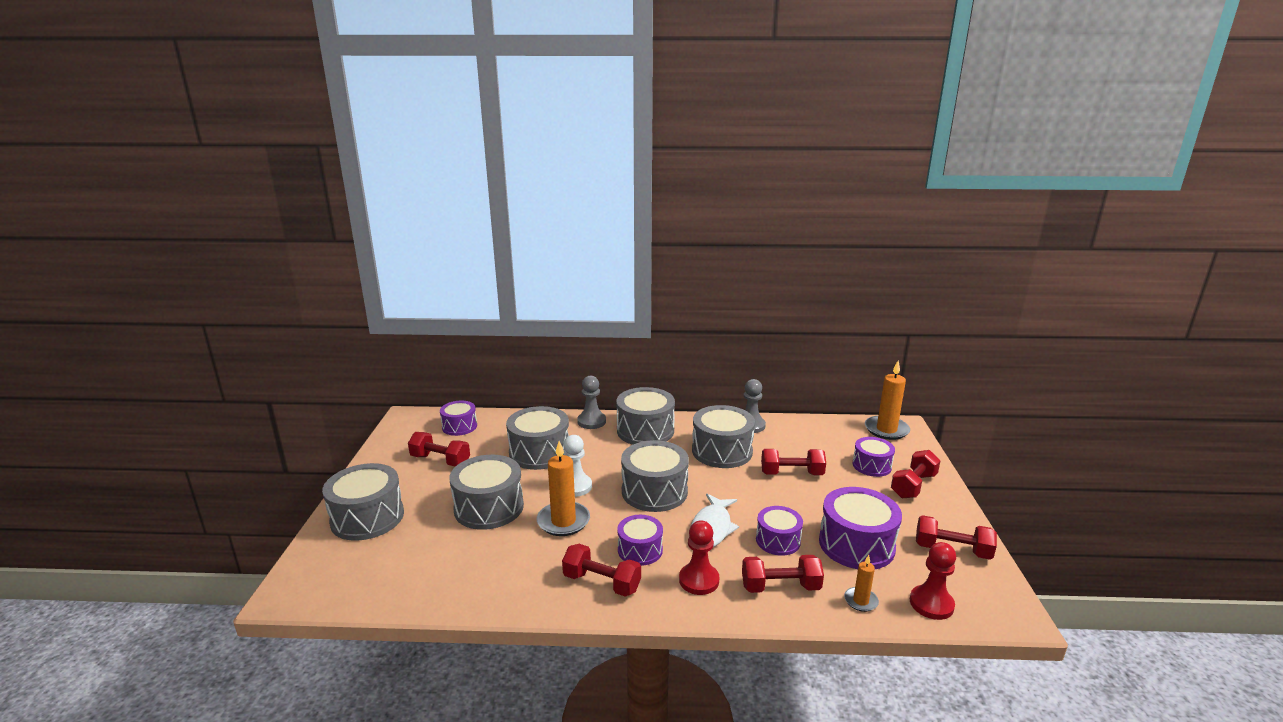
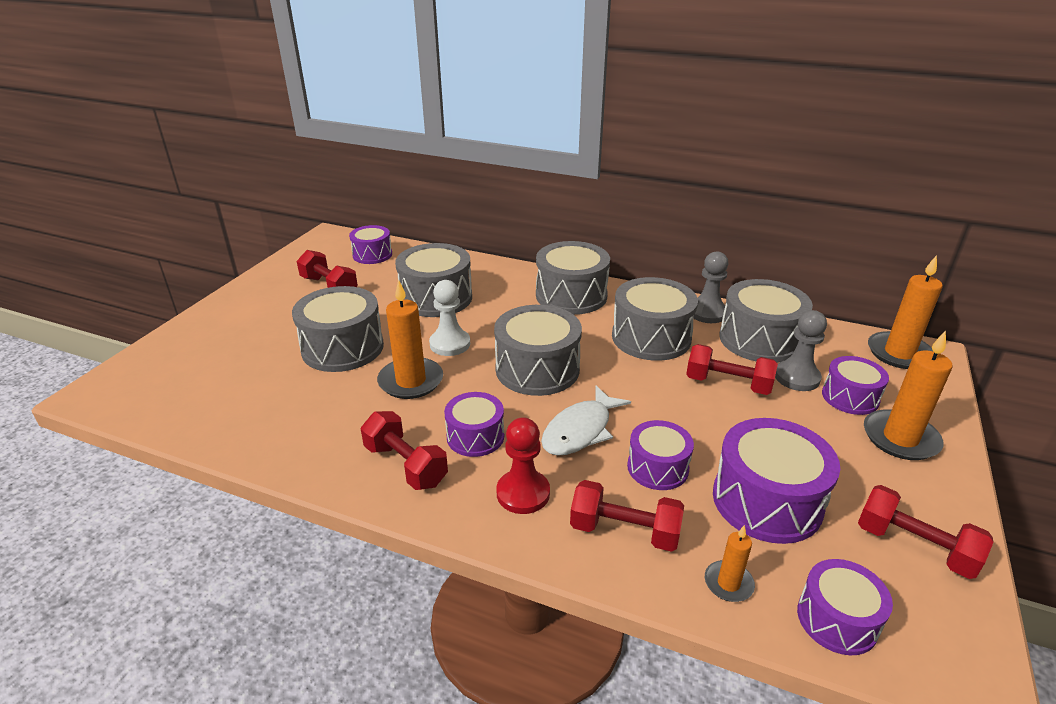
camera: 20 degrees right, 10 degrees up
grey drum [322,463,404,541] -> grey drum moved to [719,279,813,363]
grey pawn [577,376,606,429] -> grey pawn moved to [775,310,827,391]
red dumbbell [891,450,941,498] -> orange candle [864,331,953,460]
red pawn [910,542,956,620] -> purple drum [797,559,893,655]

